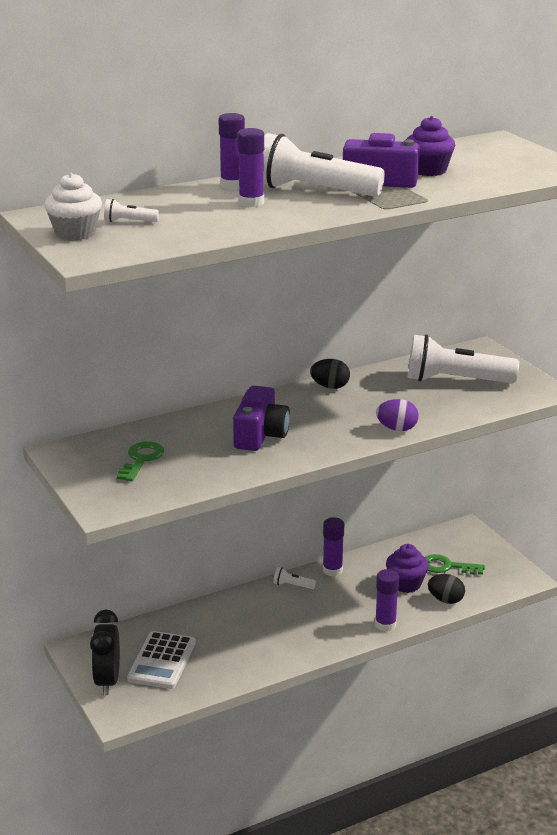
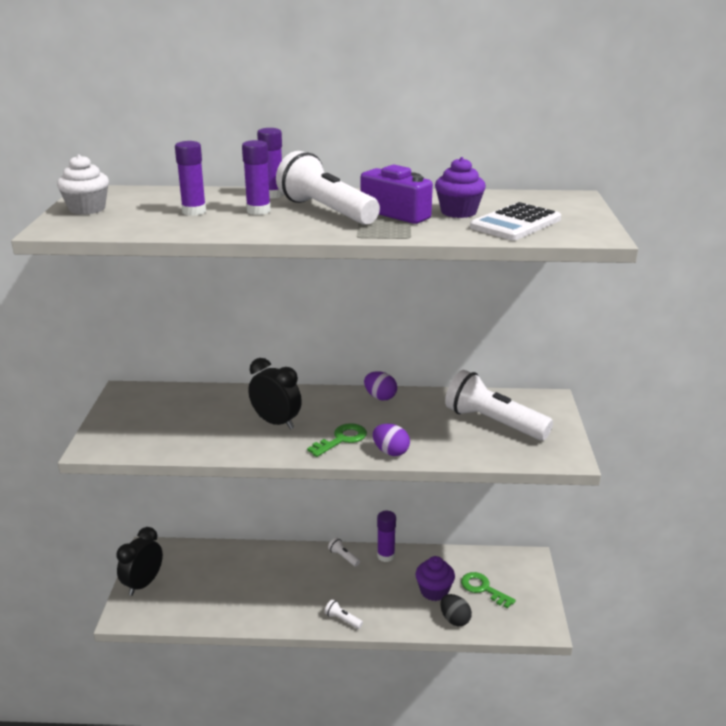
camera: 30 degrees right, 0 degrees up
white flashlight [104,199,159,222] -> white flashlight moved to [324,599,363,629]
green key [117,441,164,482] -> green key moved to [307,423,367,457]
white calculator [127,631,196,689] -> white calculator moved to [470,202,561,240]
purple camera [233,386,290,451] -> black clock [248,358,302,430]
black egg [310,359,350,389] -> purple egg [364,371,397,400]
purple glue stick [375,569,399,631] -> purple glue stick moved to [175,141,206,216]

